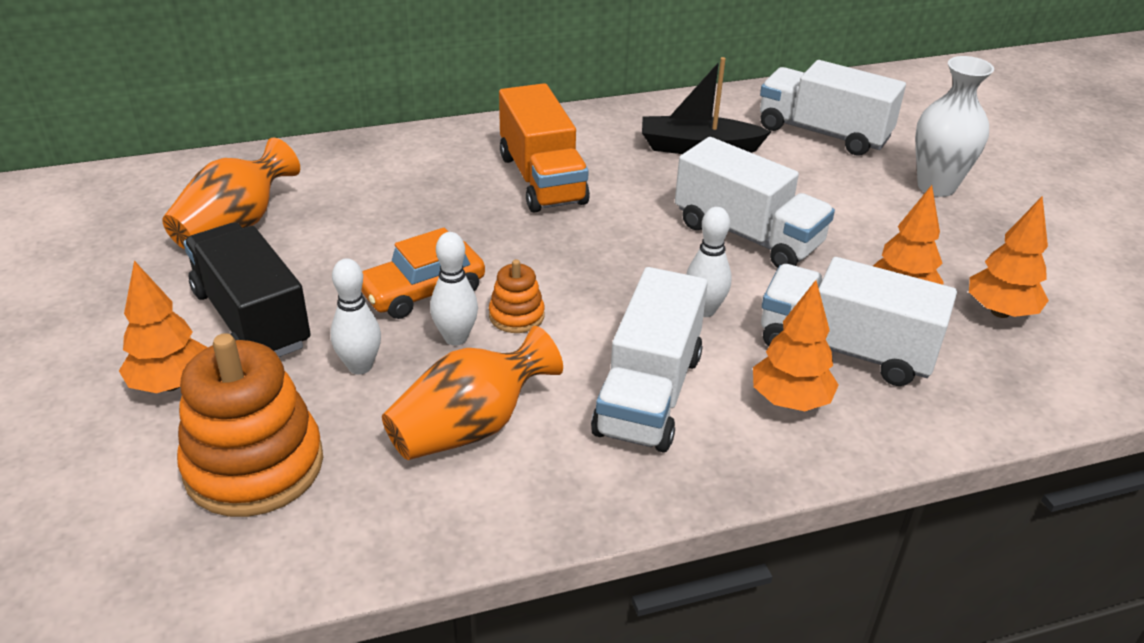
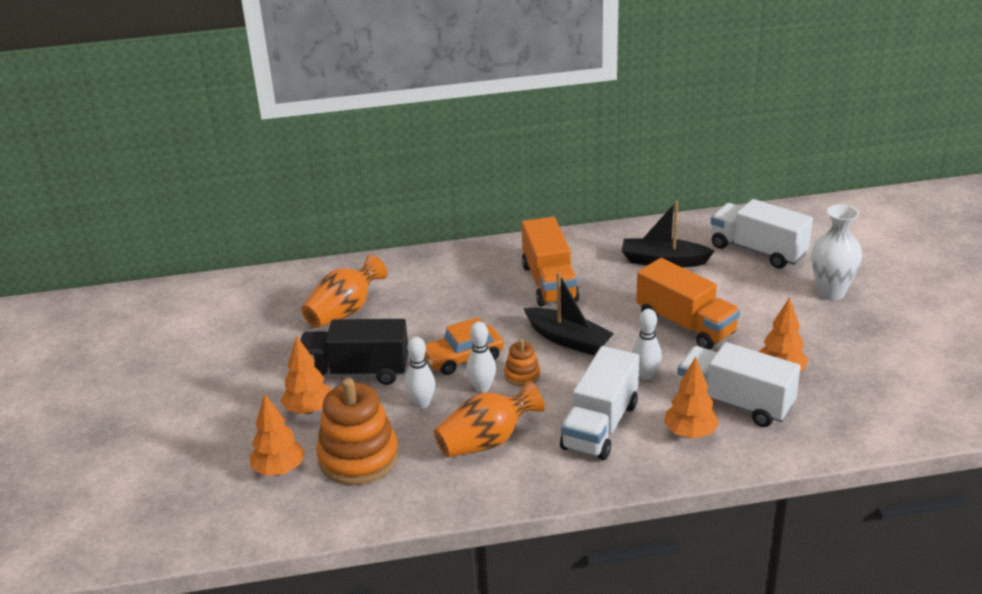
camera: 10 degrees right, 5 degrees down
black truck [183,222,311,357] -> black truck turned 60 degrees counterclockwise [300,319,408,385]
white truck [675,137,835,268] -> orange truck [636,258,740,350]
orange tree [969,196,1049,318] -> orange tree moved to [250,394,305,476]
none -> black boat [523,272,614,355]

